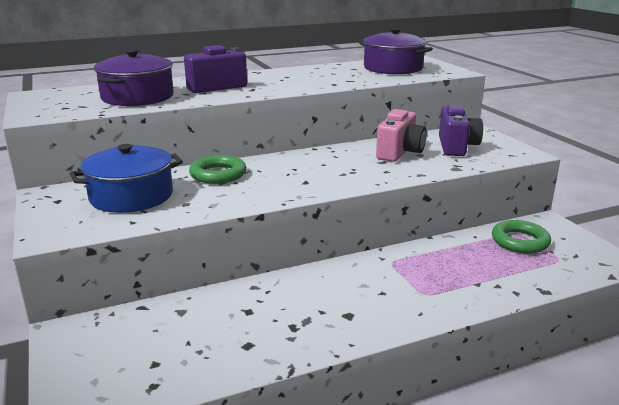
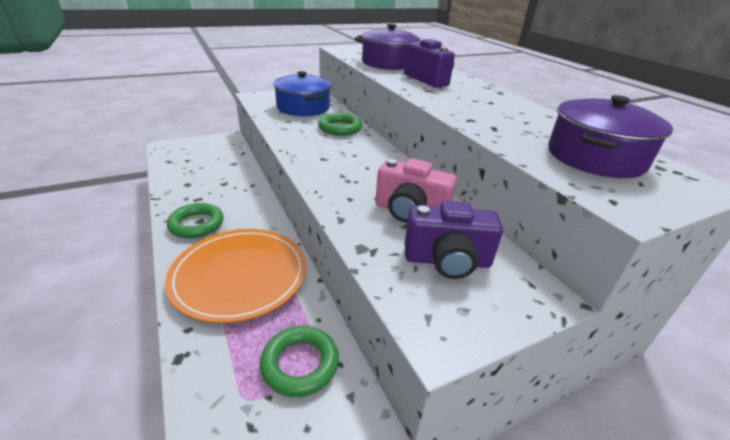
camera: 85 degrees right, 10 degrees up
none -> orange plate [165,229,307,323]
none -> green ring [167,203,224,238]

